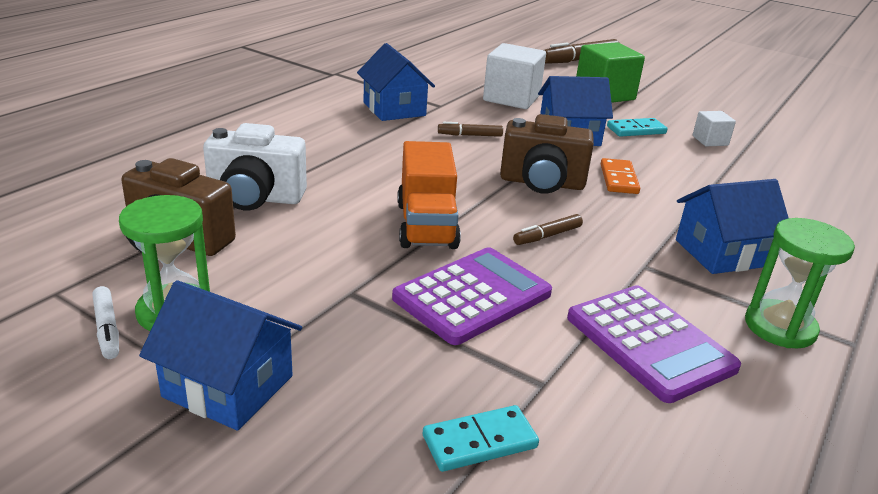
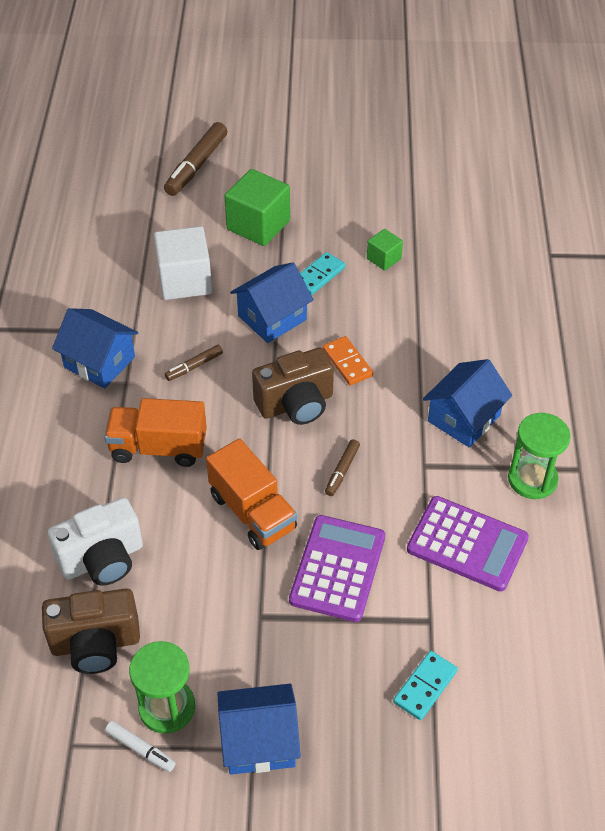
camera: 30 degrees left, 20 degrees up
white cube [693,111,736,146] -> green cube [367,229,403,271]
none -> orange truck [104,398,207,467]

